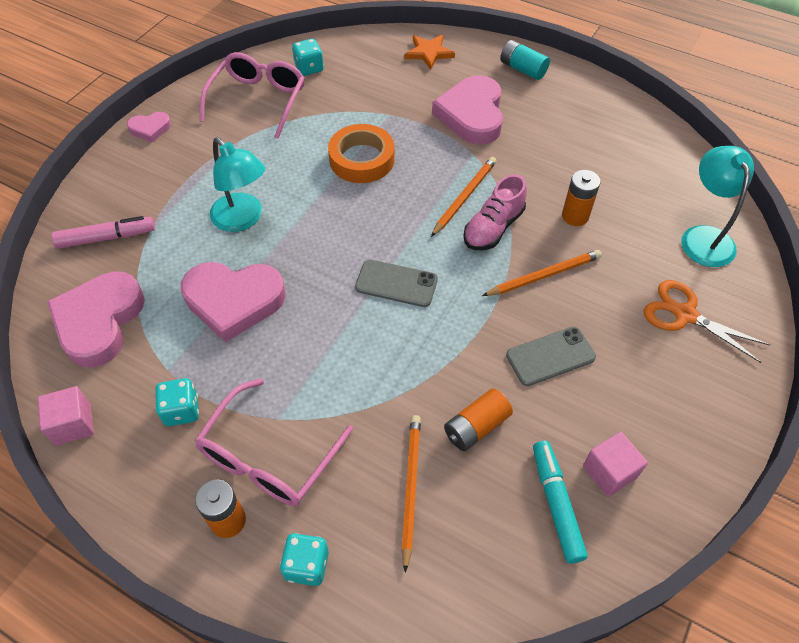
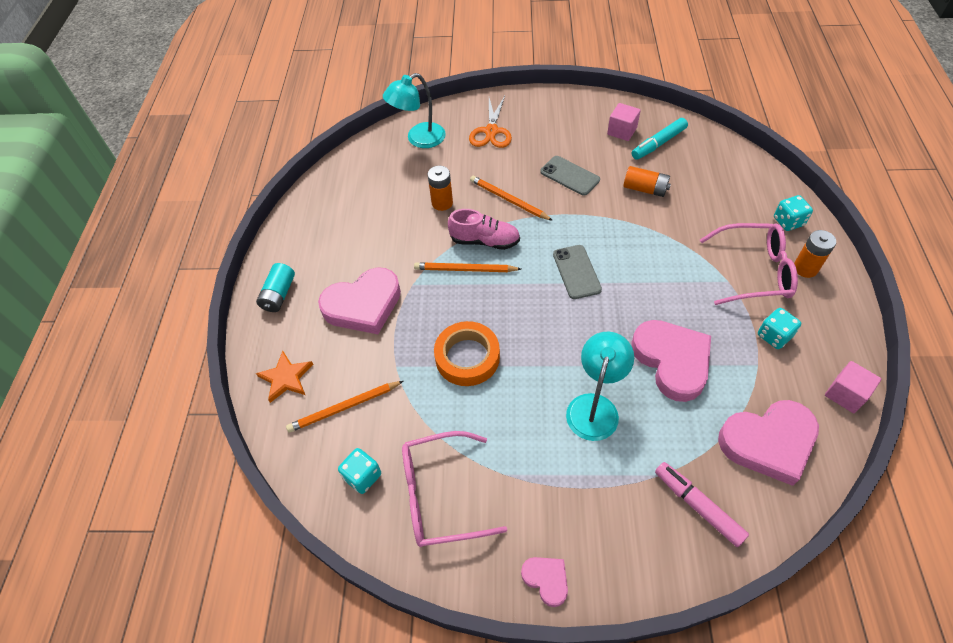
camera: 115 degrees left, 0 degrees up
orange pencil [401,415,421,573] -> orange pencil moved to [286,381,403,433]

